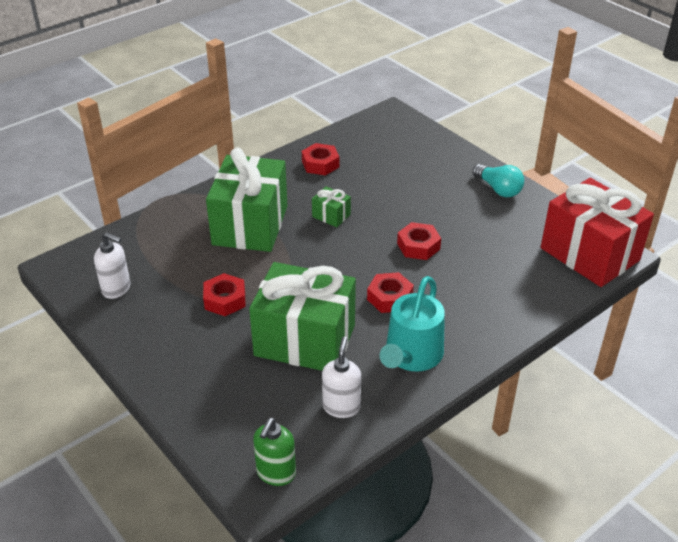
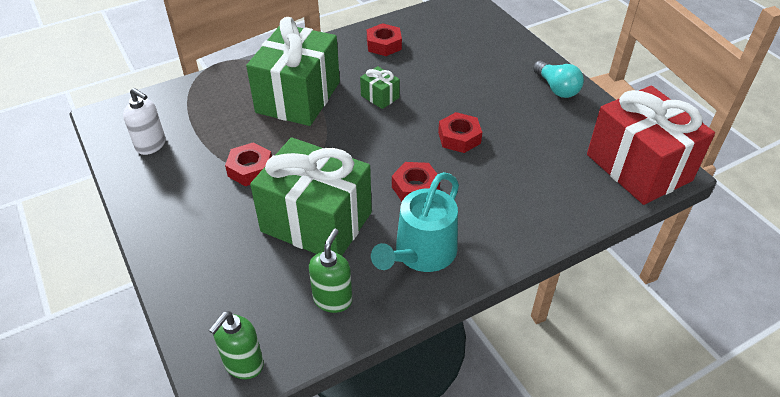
camera: 10 degrees right, 5 degrees up
white soap dispenser [322,336,361,418] -> green soap dispenser [309,229,352,313]

